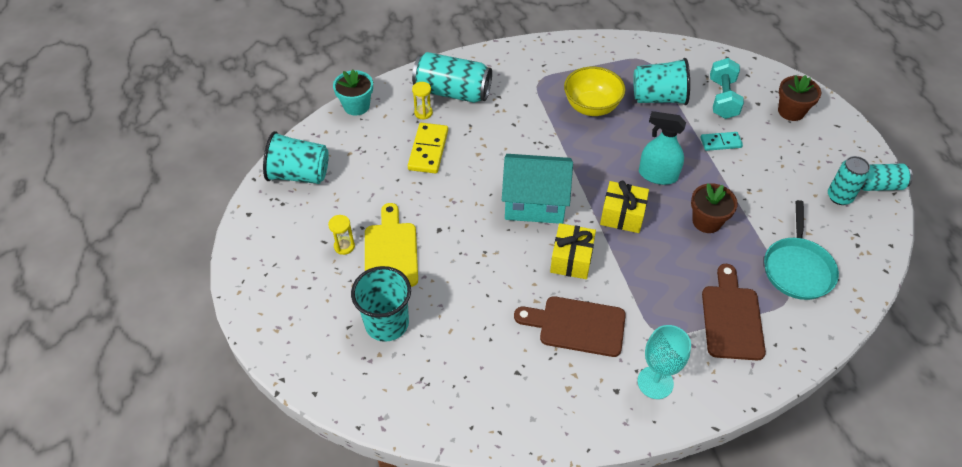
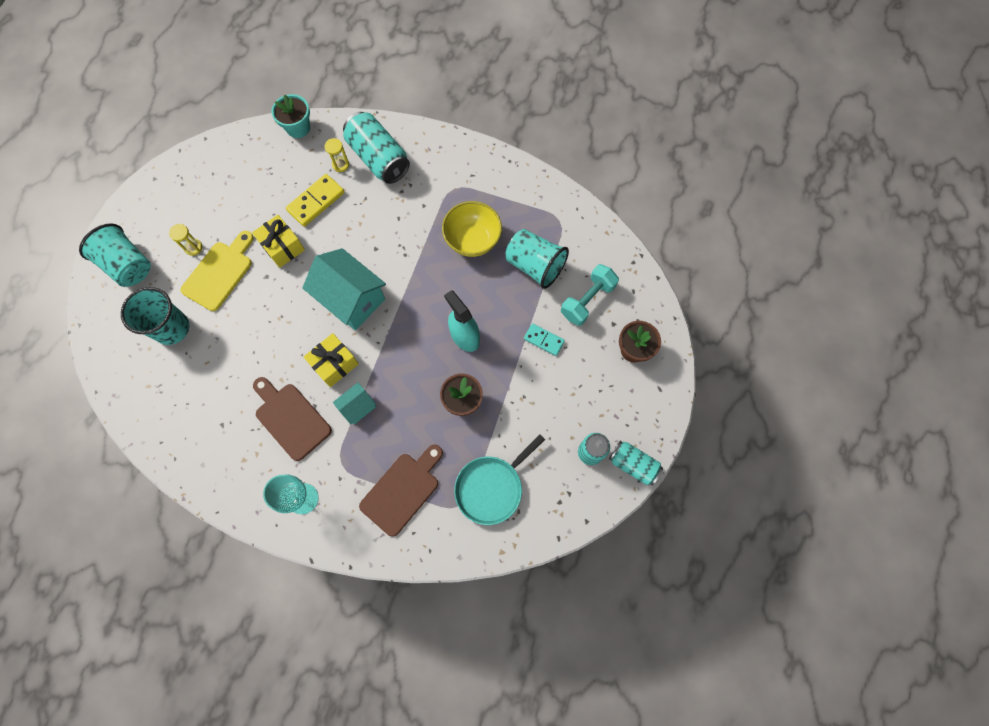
camera: 35 degrees right, 20 degrees up
turquoise cup [263,131,329,184] -> turquoise cup moved to [79,223,151,287]
yellow gift [600,181,649,233] -> yellow gift moved to [252,215,305,268]
none -> turquoise house [333,383,376,424]

